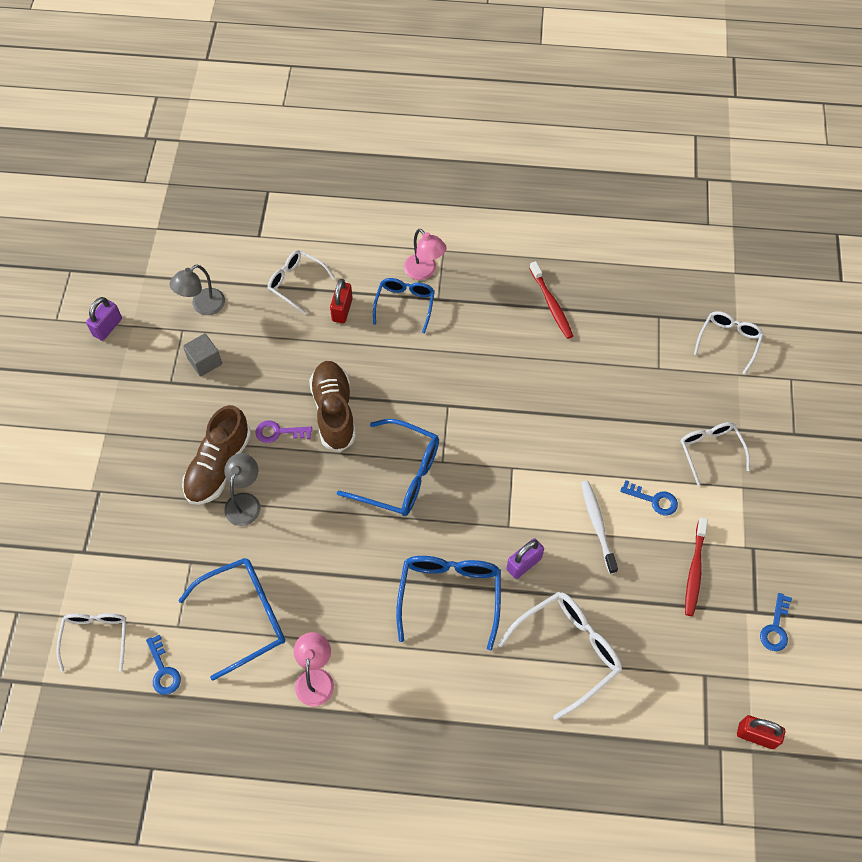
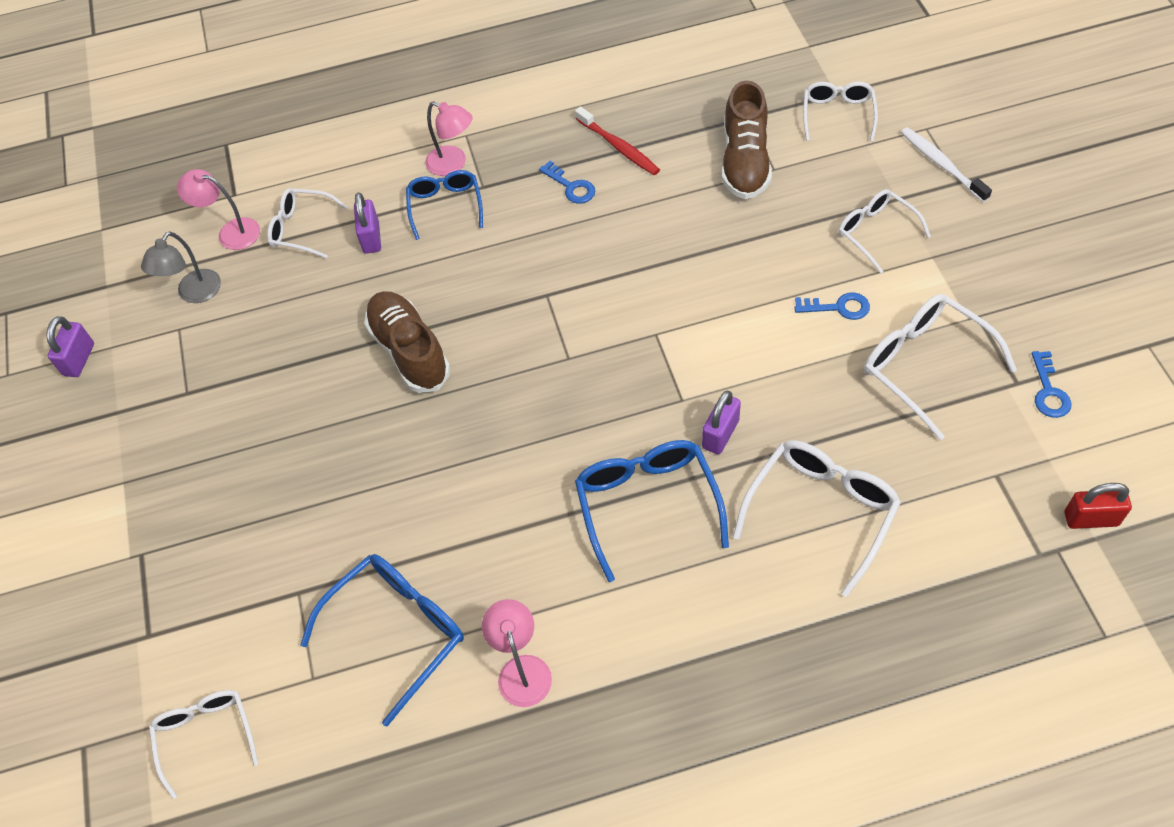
camera: 15 degrees left, 5 degrees down
blue key [146,635,181,695] -> blue key moved to [539,161,595,204]
brown shoe [182,405,251,505] -> brown shoe moved to [722,80,772,199]
grey cube [183,333,222,377] -> none
grey lamp [224,453,260,526] -> none
purple key [255,420,312,443] -> none
red padlock [330,279,353,323] -> purple padlock [354,192,381,254]
blue glasses [337,419,439,516] -> none
white toothbrush [581,481,618,574] -> white toothbrush moved to [901,127,992,202]
red toothbrush [685,517,708,616] -> white glasses [864,294,1017,440]
none -> pink lamp [177,169,260,250]

